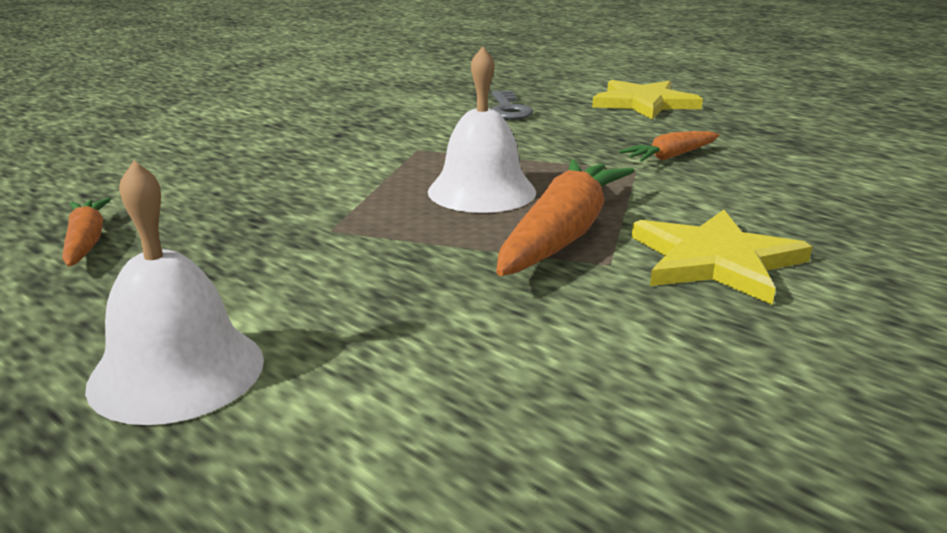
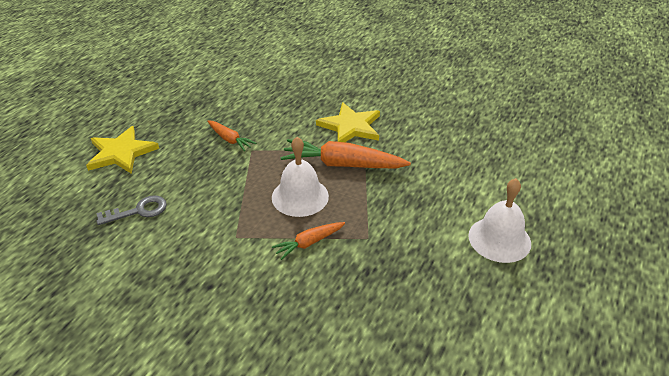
camera: 105 degrees left, 15 degrees up
orange carrot [62,198,111,267] -> orange carrot moved to [272,222,345,260]

